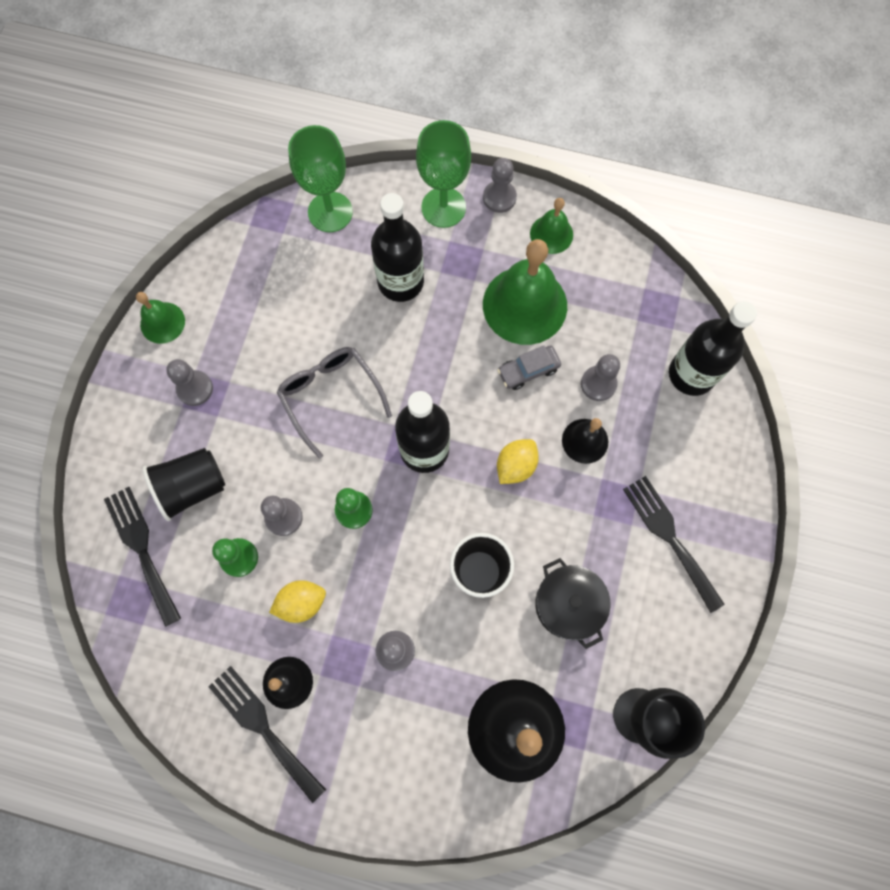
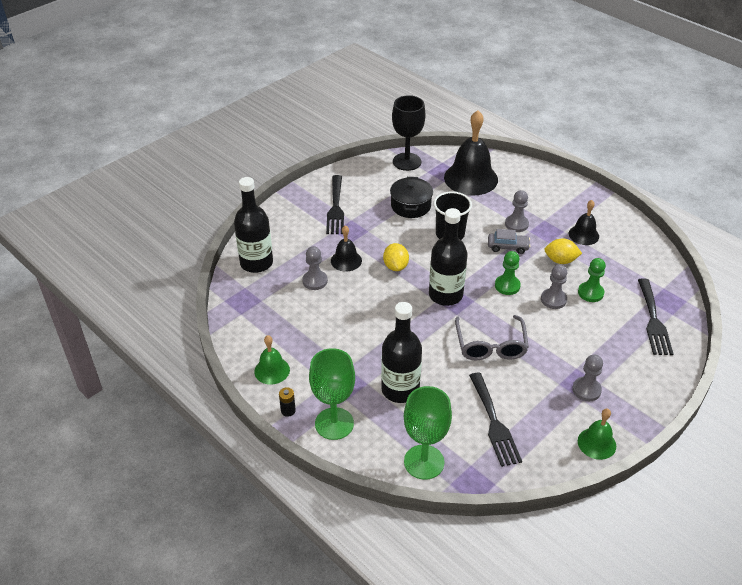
camera: 150 degrees left, 30 degrees down
black cup [142,448,225,521] -> none
black fork [208,666,326,803] -> black fork moved to [469,372,522,467]
grey pawn [483,158,517,213] -> black battery [279,387,296,417]
green bell [483,239,567,345] -> none
yellow lemon [497,439,539,484] -> yellow lemon turned 75 degrees counterclockwise [383,243,409,271]
grey car [498,346,561,390] -> grey car moved to [488,229,530,254]

